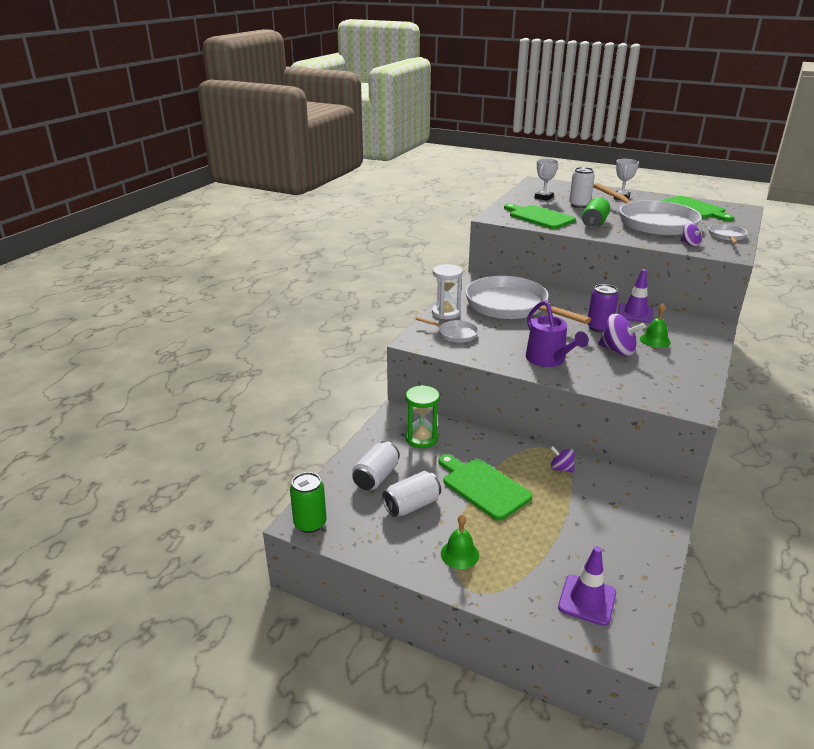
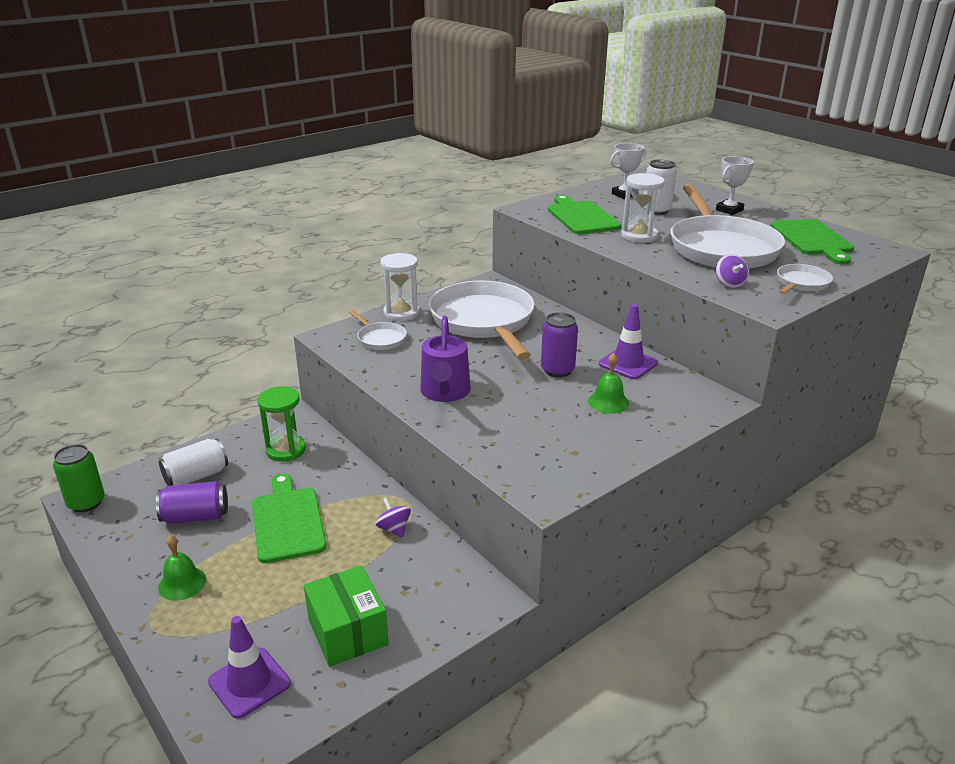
camera: 25 degrees right, 0 degrees up
white can [382,471,441,517] -> purple can [156,481,228,524]
green can [582,197,610,228] -> white hourglass [621,173,665,243]
purple spinning top [598,313,645,356] -> none
none -> green box [304,565,389,667]

